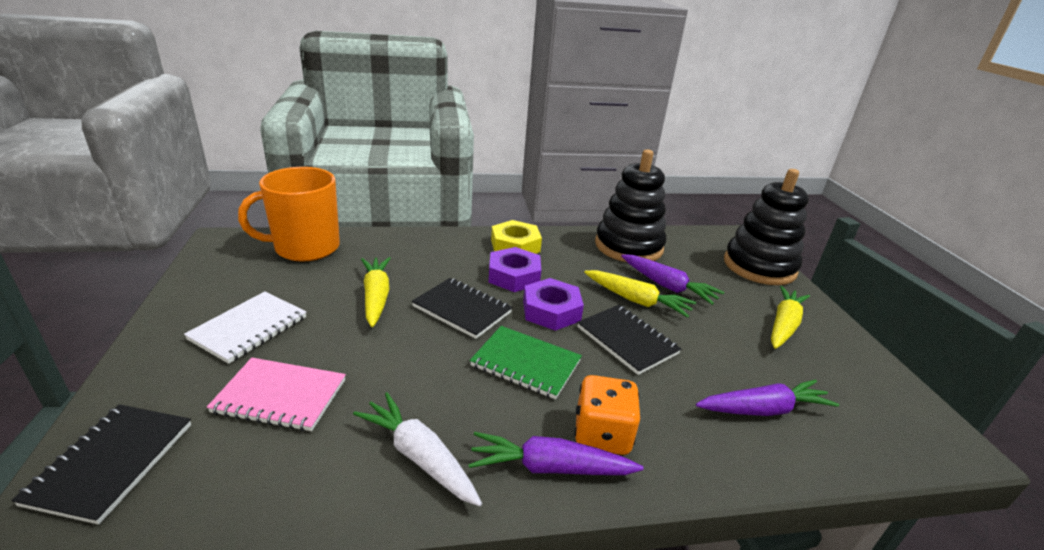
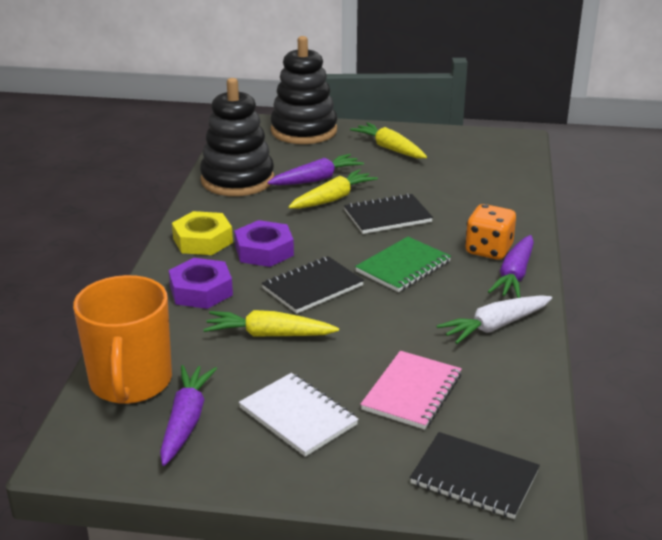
camera: 70 degrees left, 0 degrees up
purple nut [523,278,584,331] -> purple nut moved to [169,258,233,309]
purple carrot [696,379,839,416] -> purple carrot moved to [160,365,217,466]

